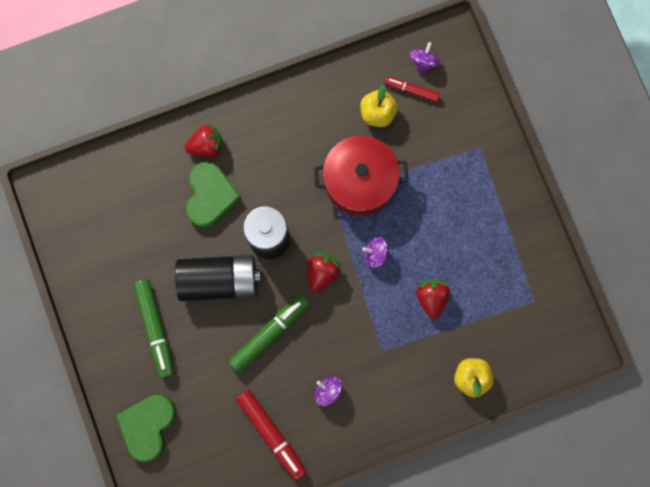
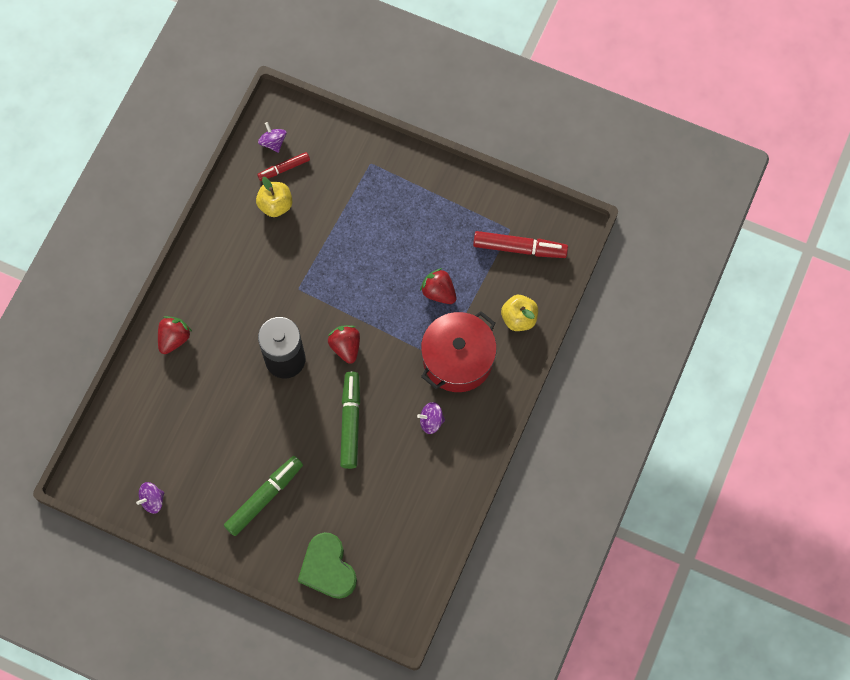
camera: 45 degrees left, 10 degrees down
green marker [133,279,174,378] -> green marker turned 75 degrees counterclockwise [224,456,303,536]
black battery [175,255,261,301] -> none
green heart [186,162,241,228] -> none
red marker [236,390,307,480] -> red marker moved to [473,231,568,258]
red pot [314,136,408,215] -> red pot moved to [421,311,497,392]
purple spinning top [362,237,389,268] -> purple spinning top moved to [136,482,164,514]

